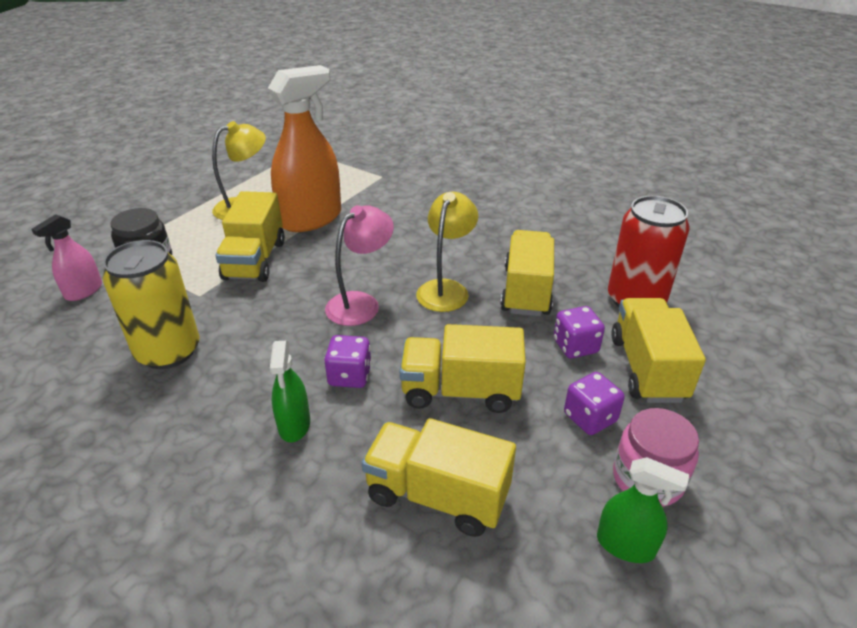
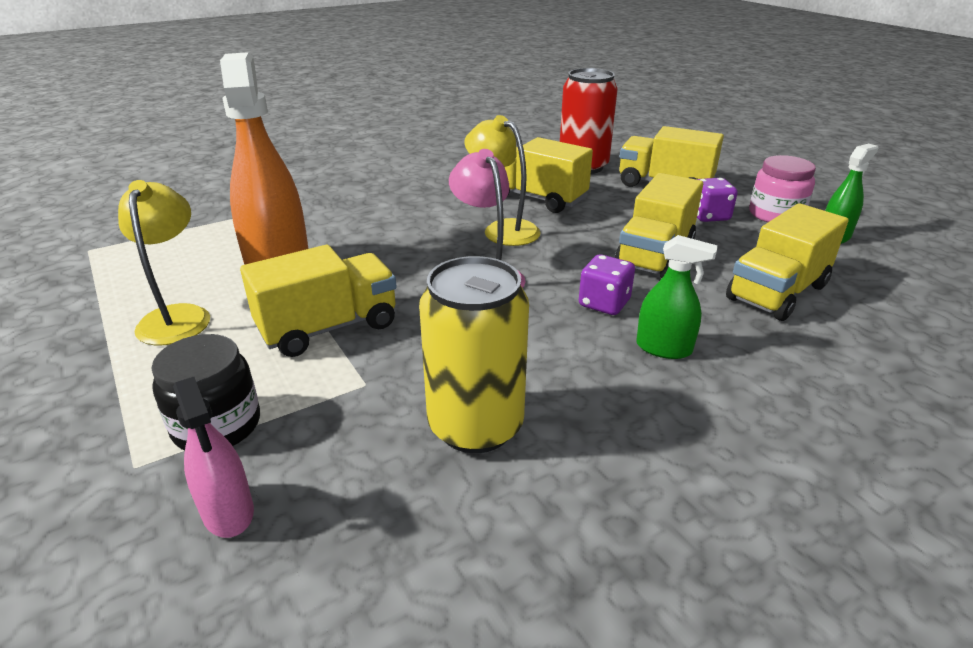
camera: 65 degrees left, 5 degrees down
yellow truck [215,191,285,282] -> yellow truck turned 60 degrees counterclockwise [240,245,397,357]
purple dice [554,306,605,358] -> none

